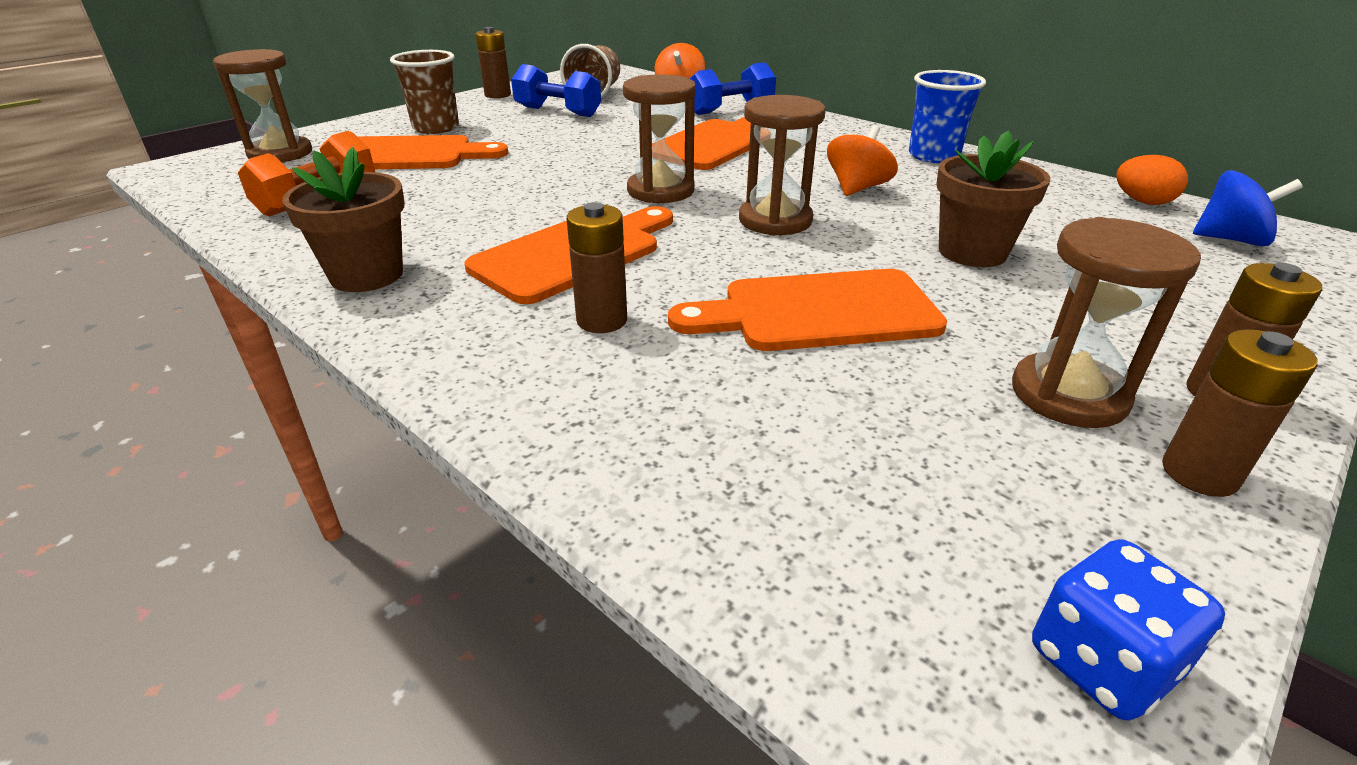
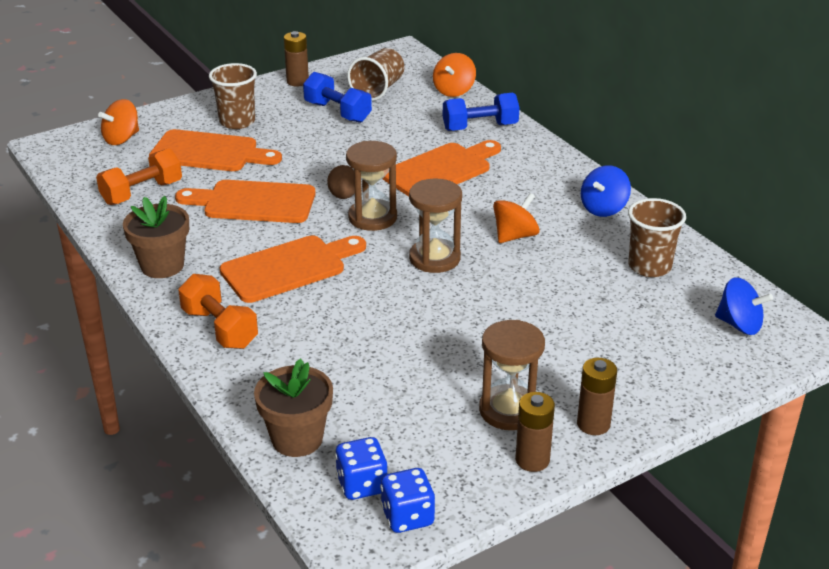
camera: 15 degrees right, 0 degrees up
brown hourglass [213,49,312,162] -> orange spinning top [98,99,139,145]
brown battery [567,202,627,333] -> none
orange cutting board [668,269,947,351] -> orange cutting board moved to [175,180,316,223]
blue cup [909,70,986,163] -> blue spinning top [581,165,631,217]
brown flower pot [936,131,1050,267] -> brown flower pot moved to [254,358,333,457]
orange egg [1116,155,1188,205] -> none
none -> orange dumbbell [178,274,258,349]
none -> brown egg [327,165,355,199]
none -> blue dice [335,437,388,500]
none -> brown cup [628,198,686,277]

